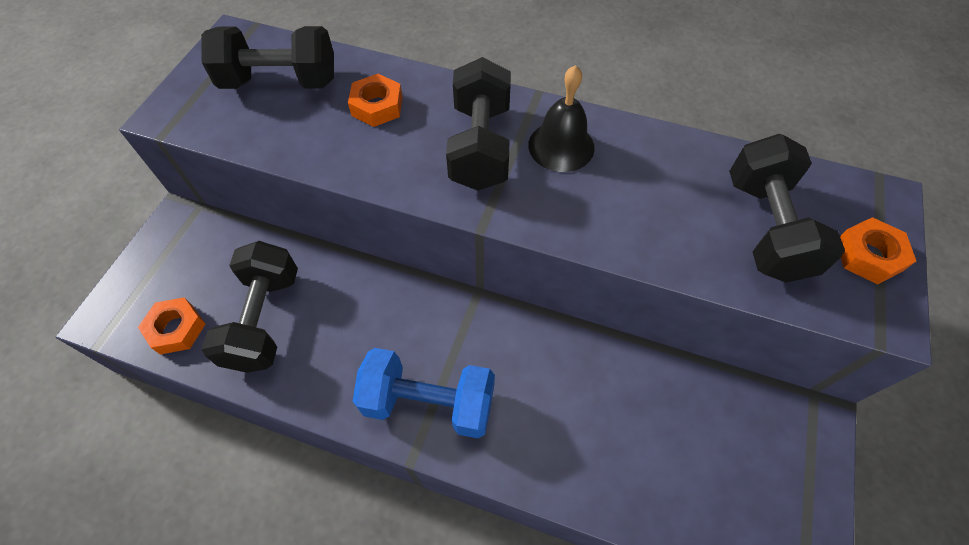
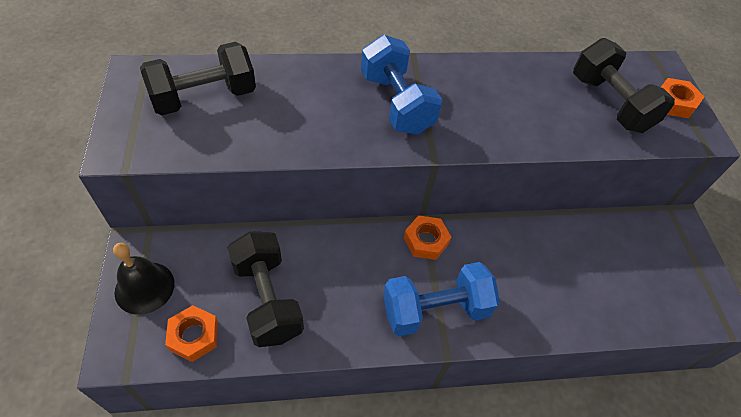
camera: 30 degrees left, 5 degrees down
orange nut [348,74,403,127] -> orange nut moved to [404,215,451,260]
black dumbbell [446,57,511,191] -> blue dumbbell [361,35,442,135]
black bell [528,65,595,172] -> black bell moved to [113,243,175,315]

